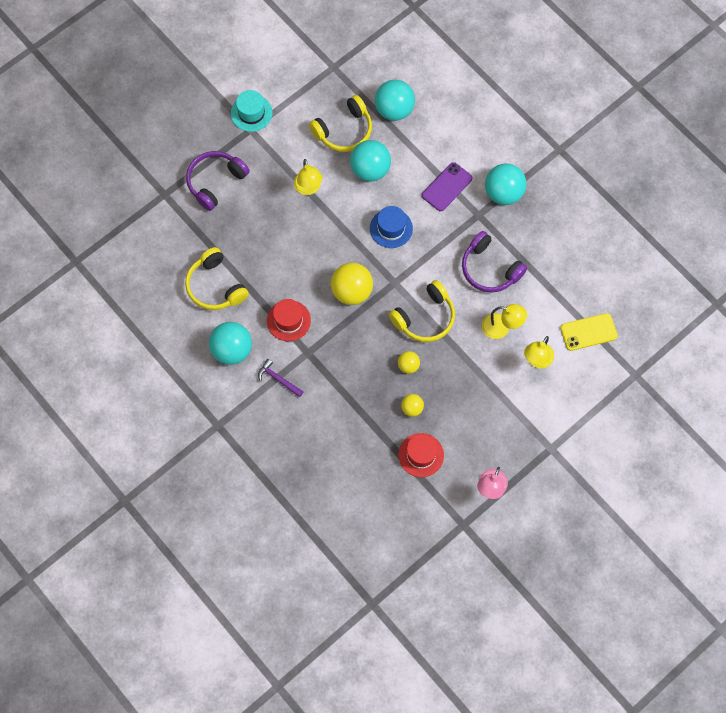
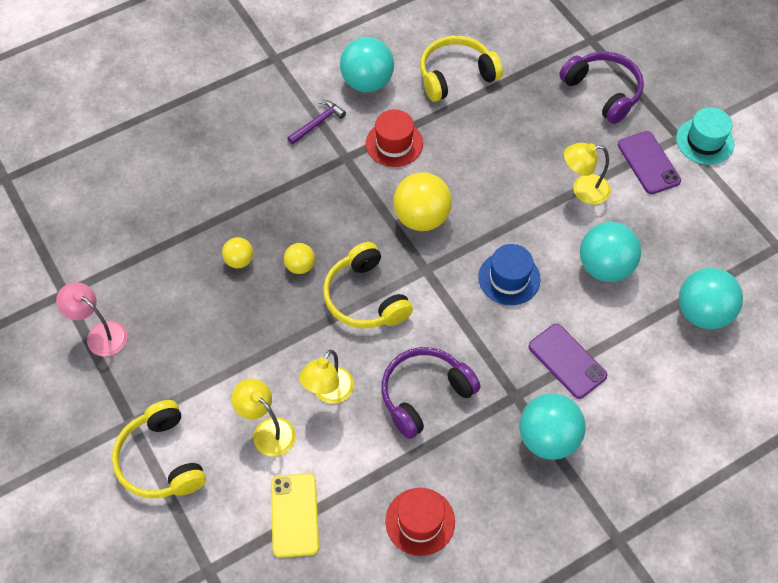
camera: 100 degrees right, 10 degrees down
yellow headphones [309,95,372,152] -> yellow headphones moved to [112,400,206,498]
red hat [398,433,444,477] -> red hat moved to [385,488,455,556]
none -> purple phone [618,131,681,194]

